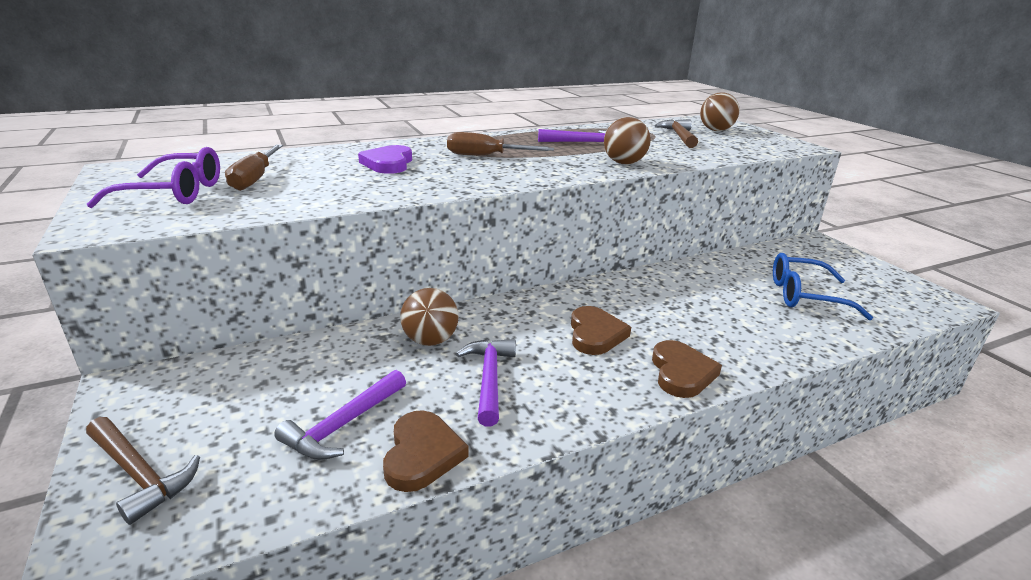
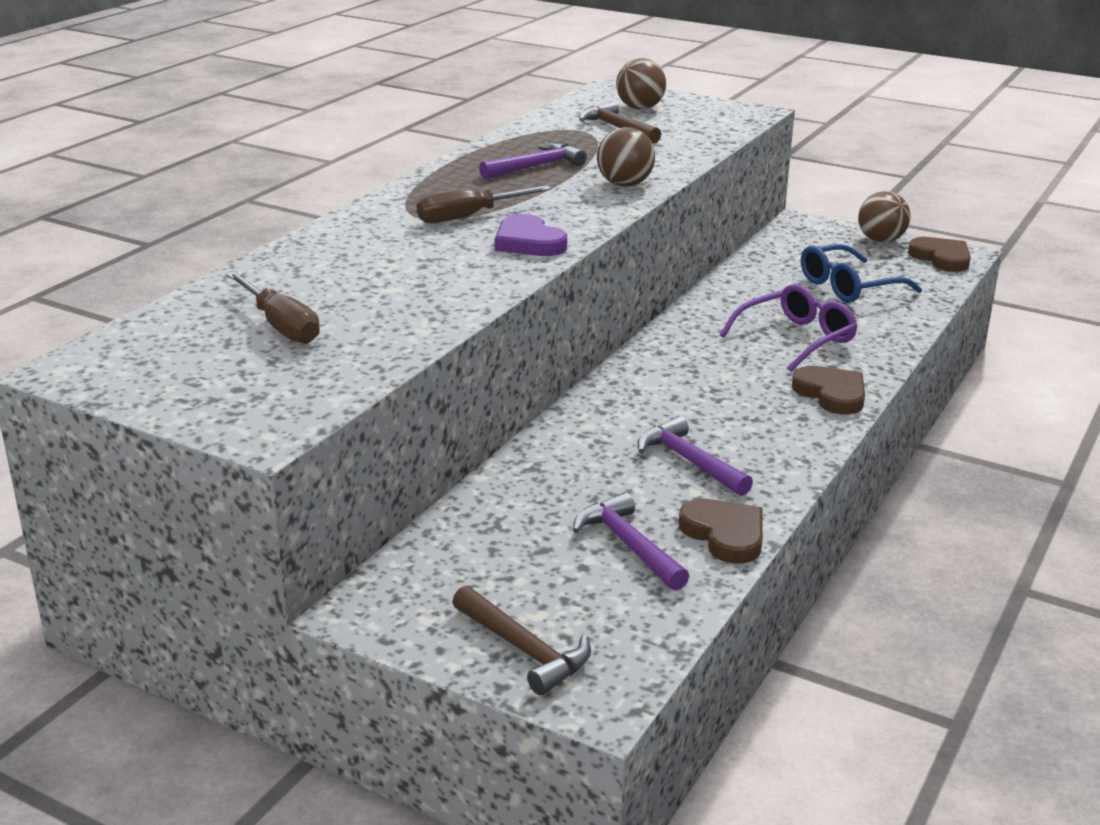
camera: 35 degrees left, 0 degrees up
brown hammer [86,417,200,525] -> brown hammer turned 45 degrees clockwise [452,586,591,695]
purple glasses [87,147,220,208] -> purple glasses moved to [720,284,858,371]
purple hammer [274,370,406,460] -> purple hammer turned 150 degrees clockwise [573,492,689,591]
purple heart [358,145,412,174] -> purple heart moved to [495,214,567,256]
brown ball [400,288,459,346] -> brown ball moved to [858,191,911,243]
brown heart [571,306,631,355] -> brown heart moved to [908,237,971,272]

